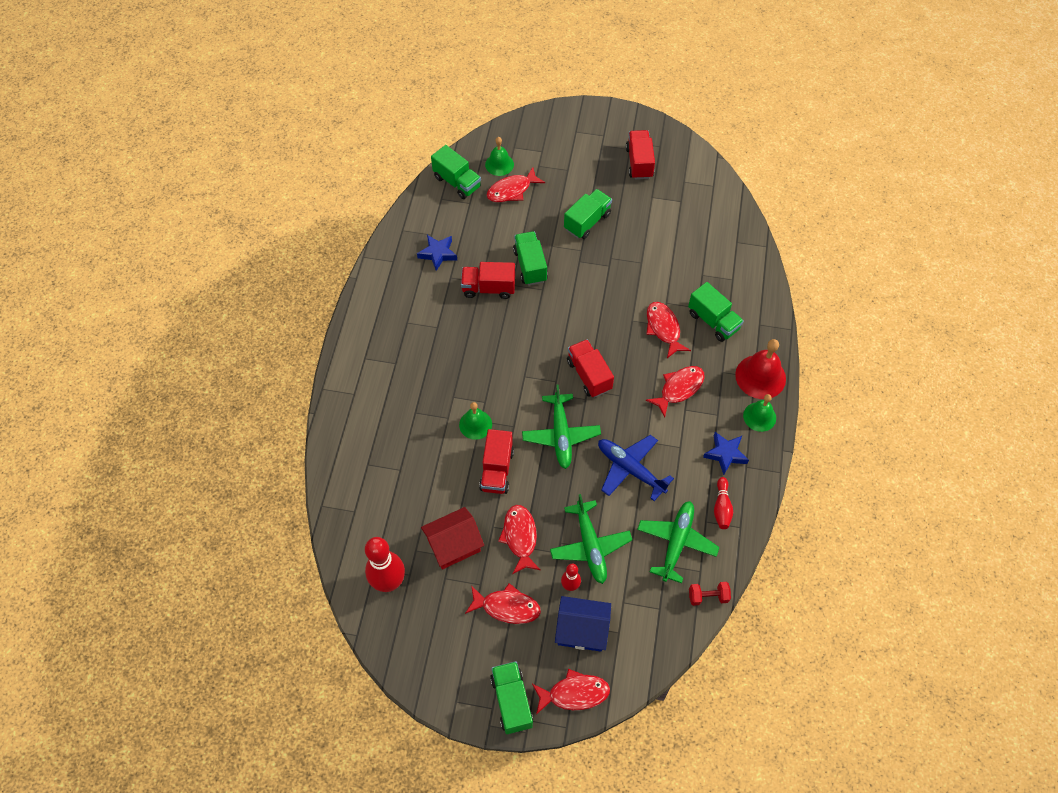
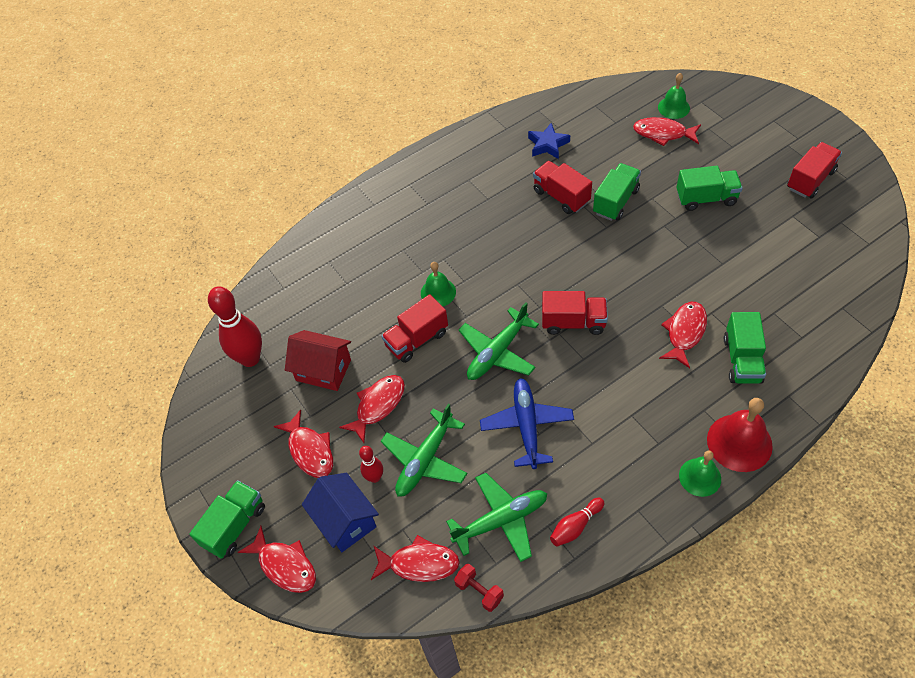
camera: 50 degrees right, 5 degrees down
green truck [431,145,481,199] -> none
red truck [567,339,614,397] -> red truck turned 75 degrees clockwise [542,291,608,335]
red fish [646,366,705,417] -> red fish moved to [371,535,460,582]
blue star [703,432,749,475] -> none

